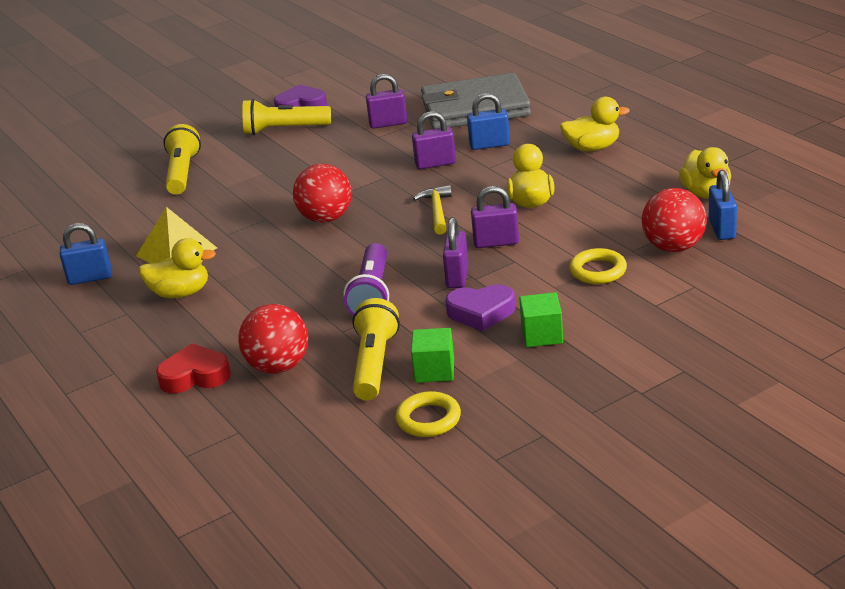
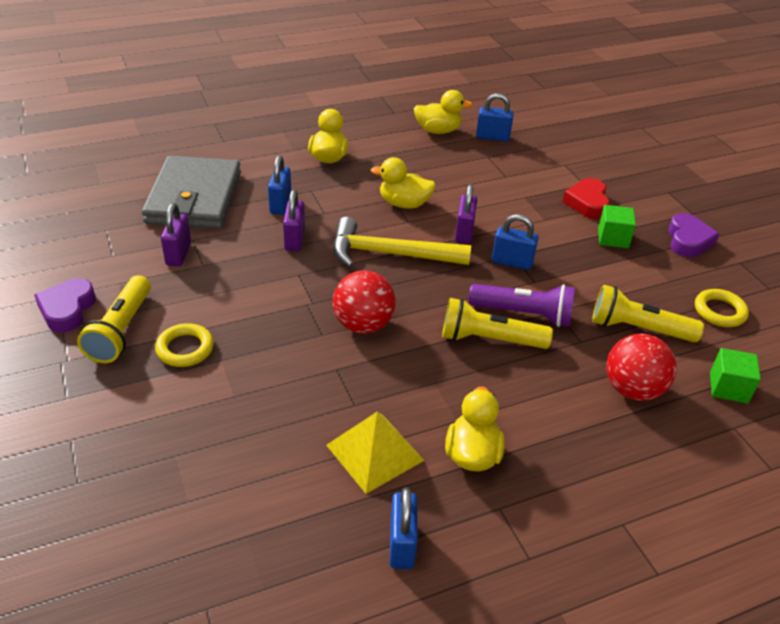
camera: 85 degrees left, 10 degrees up
red heart [156,343,231,393] -> red heart moved to [562,178,610,219]
yellow flashlight [163,124,201,195] -> yellow flashlight moved to [442,298,553,349]
green cube [411,328,454,383] -> green cube moved to [710,348,761,404]
yellow hammer [413,185,452,235] -> yellow hammer [333,217,471,268], size x1.77
purple padlock [443,217,469,288] -> blue padlock [492,214,539,270]
purple heart [445,284,516,331] -> purple heart moved to [668,213,719,257]
yellow ring [569,248,627,284] -> yellow ring moved to [155,323,214,367]
red ball [642,188,707,252] -> none

